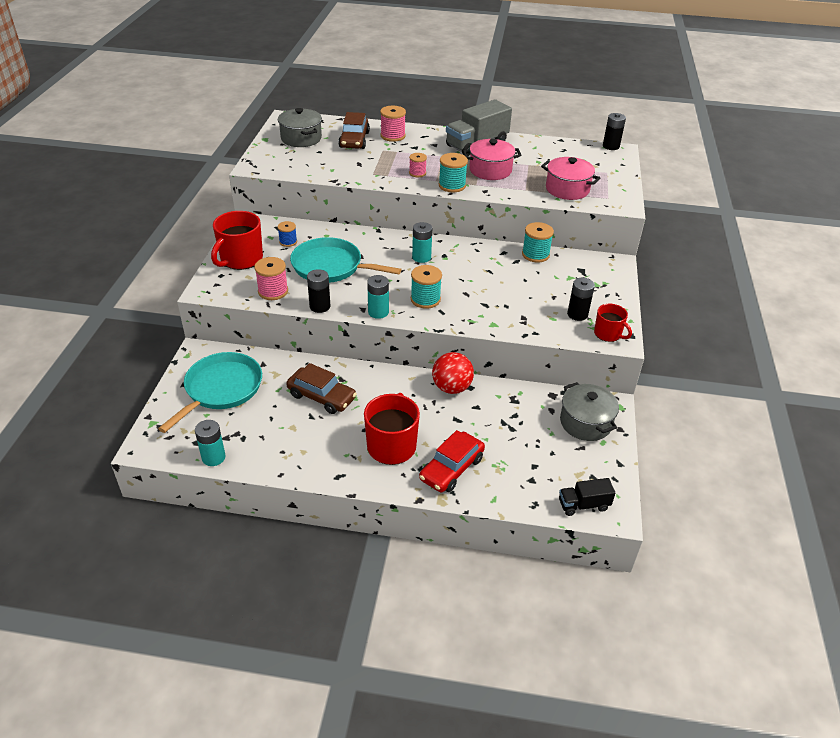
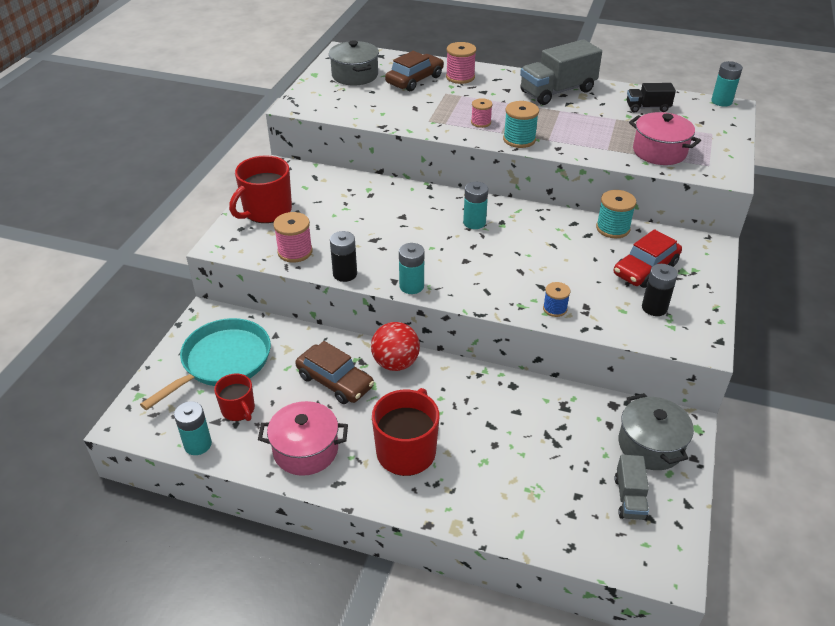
camera: 10 degrees right, 0 degrees up
blue spool [278,221,297,247] -> blue spool moved to [543,282,570,317]
turquoise pan [290,237,402,283] -> none
brown car [338,112,370,149] -> brown car turned 150 degrees counterclockwise [385,51,444,91]
turquoise spool [411,265,442,309] -> none
red car [419,430,485,493] -> red car moved to [614,229,682,288]
red ball [432,352,474,394] -> red ball moved to [371,322,420,371]
pink pot [463,139,522,180] -> pink pot moved to [258,401,348,476]
black truck [559,478,615,516] -> black truck moved to [627,83,676,113]
red mug [594,304,632,342] -> red mug moved to [214,373,255,421]
black battery [603,113,626,150] -> turquoise battery [711,61,743,107]
none -> grey truck [614,455,649,520]

